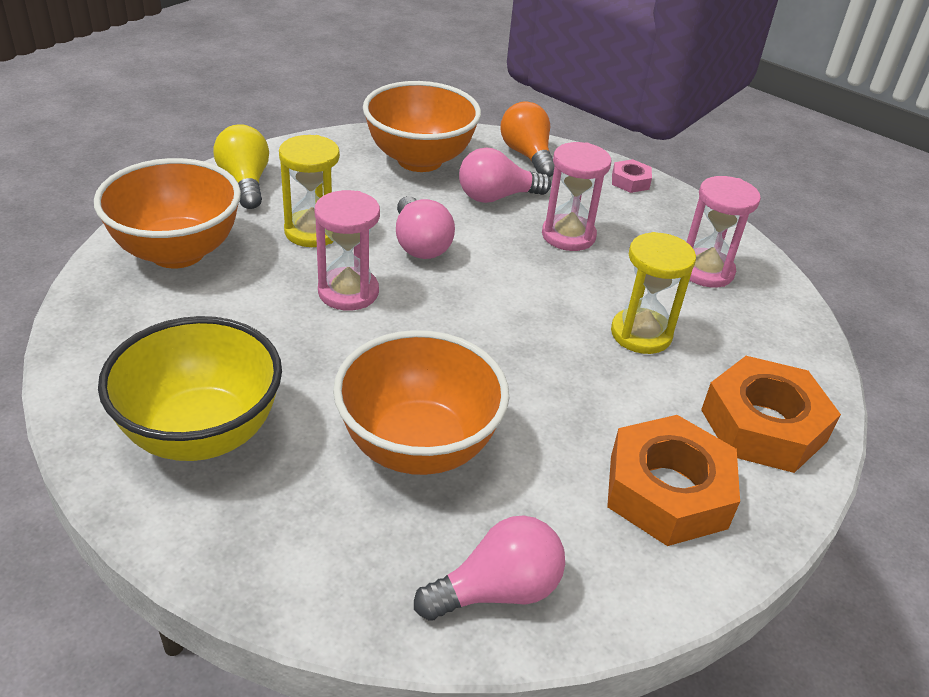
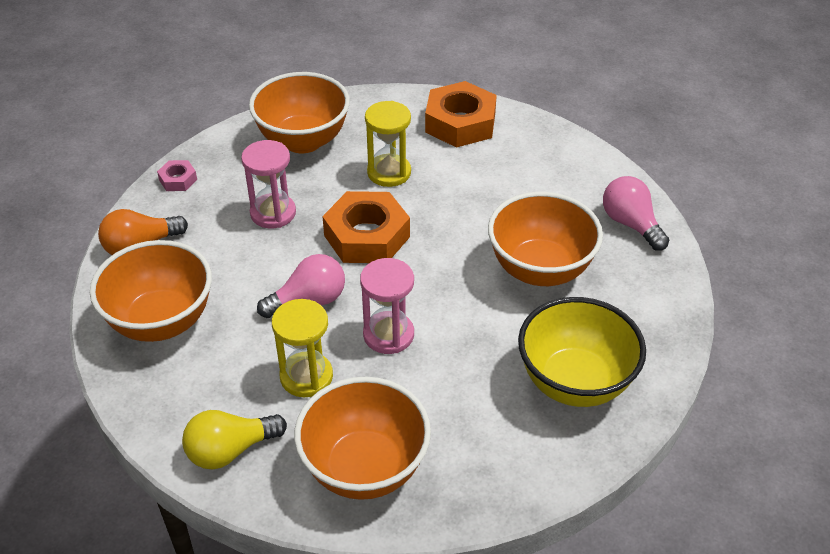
camera: 95 degrees left, 5 degrees up
pink light bulb [459,147,551,203] -> none
orange nut [607,415,740,546] -> orange nut moved to [322,191,410,263]
pink hourglass [687,176,761,288] -> orange bowl [249,72,350,153]

